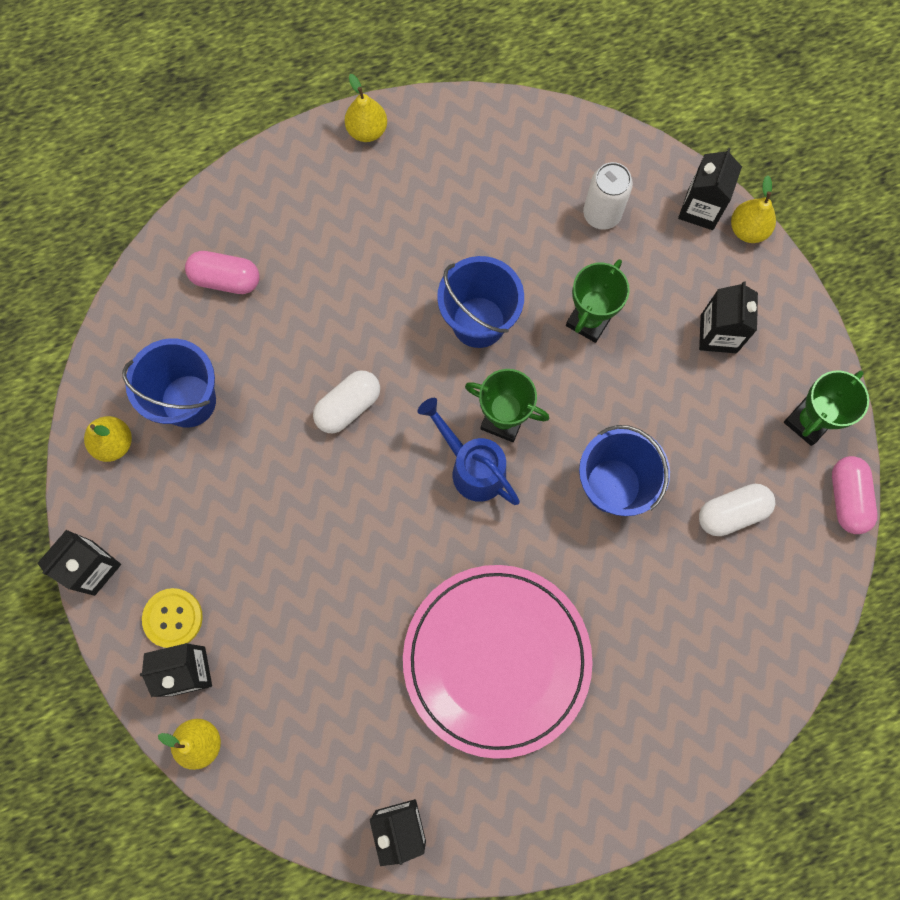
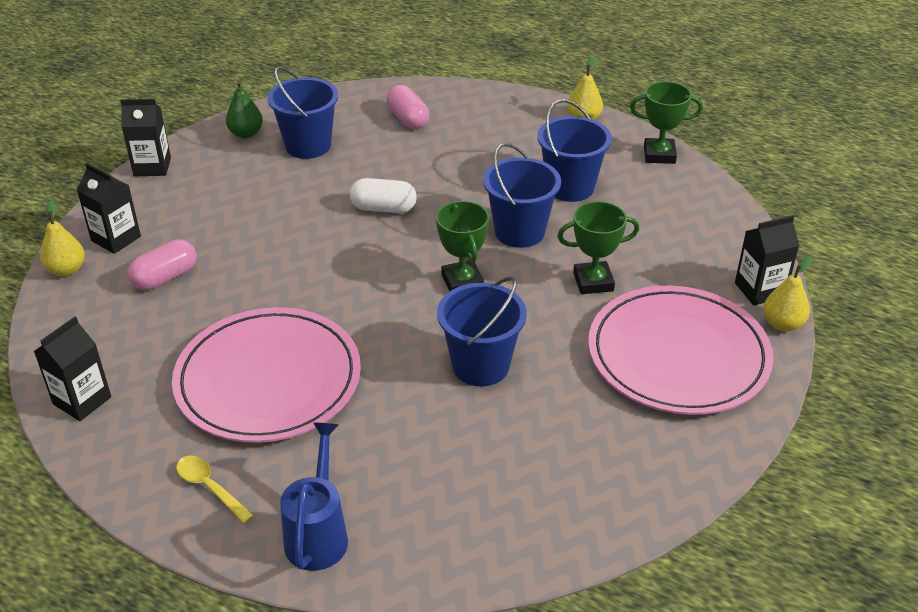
camera: 50 degrees right, 35 degrees down
yellow pear [84,416,132,462] -> green pear [226,81,263,138]
yellow button [142,588,203,648] -> none
blue watering can [417,398,520,505] -> blue watering can moved to [280,422,348,571]
white can [583,162,633,230] -> none
black carton [699,281,758,353] -> pink plate [588,286,773,415]
white capsule [699,484,775,536] -> none
green trophy [784,371,869,446] -> green trophy moved to [630,81,703,164]
pink capsule [832,456,878,534] -> pink capsule moved to [128,239,197,290]
none -> yellow spoon [176,456,254,524]
none -> blue bucket [537,99,612,202]

